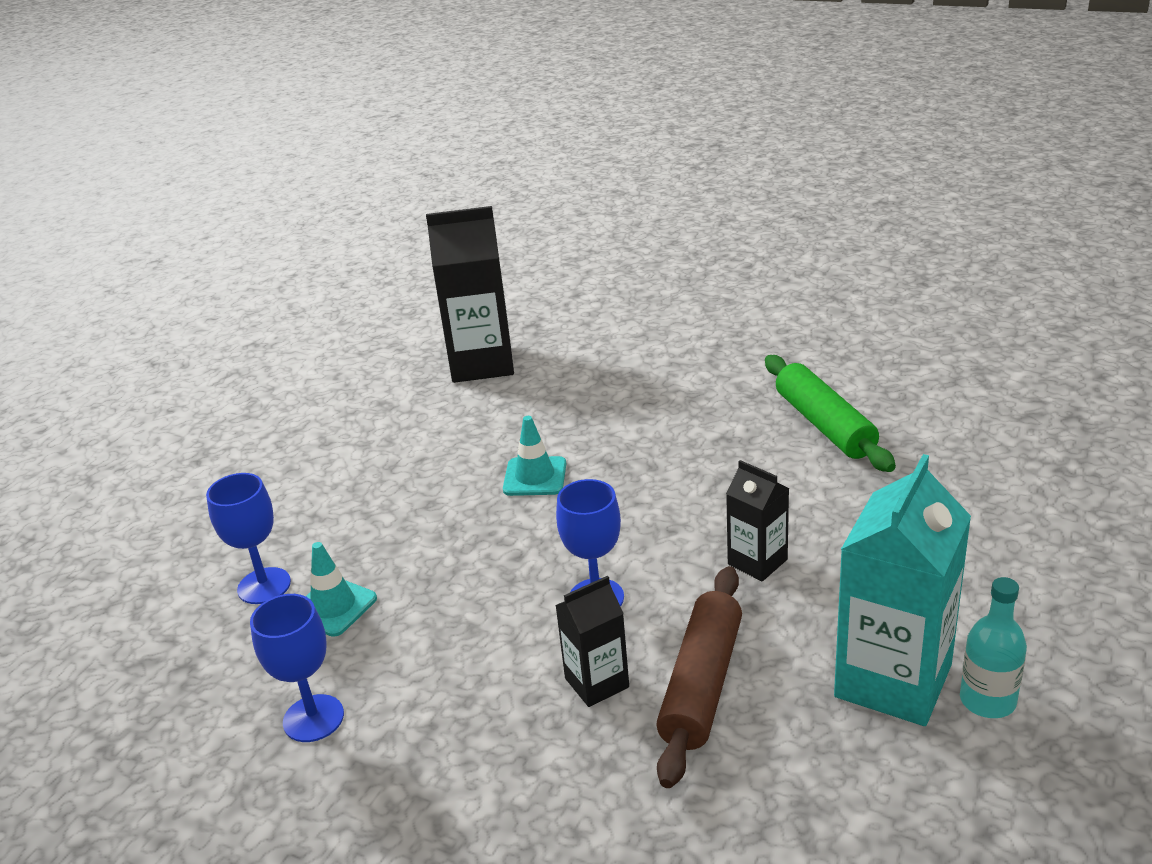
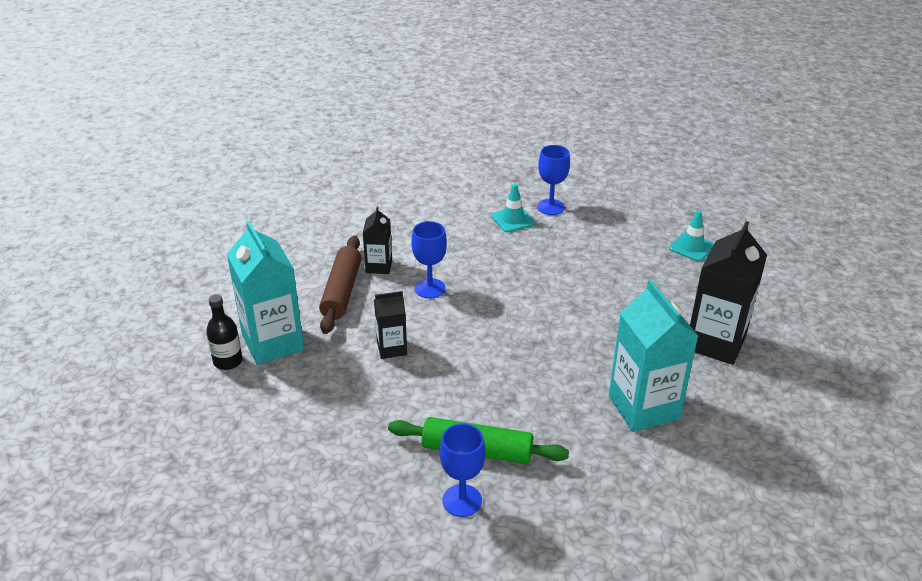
camera: 120 degrees right, 5 degrees up
blue goblet [250,594,344,742] -> blue goblet moved to [440,423,486,517]
turquoise traffic cone [503,416,566,496] -> turquoise traffic cone moved to [669,210,714,262]
brown rolling pin [656,566,742,788] -> brown rolling pin turned 45 degrees clockwise [319,236,362,334]
turquoise bottle [960,577,1027,718] -> black bottle [206,294,243,370]
none -> turquoise carton [609,280,698,432]

